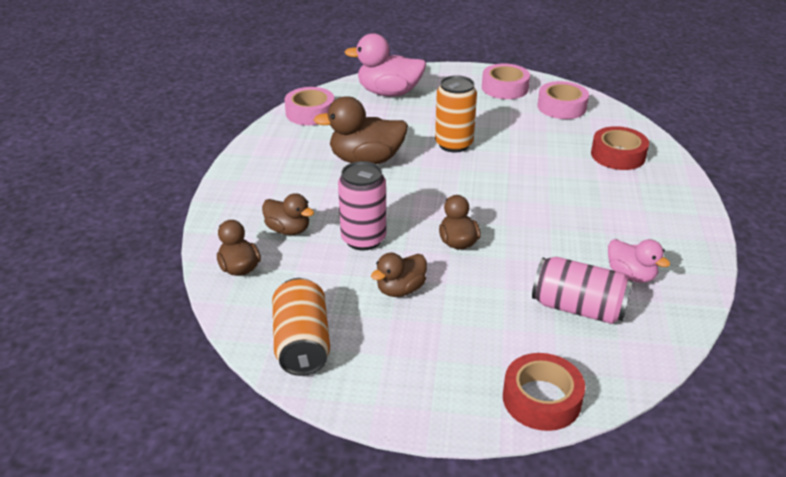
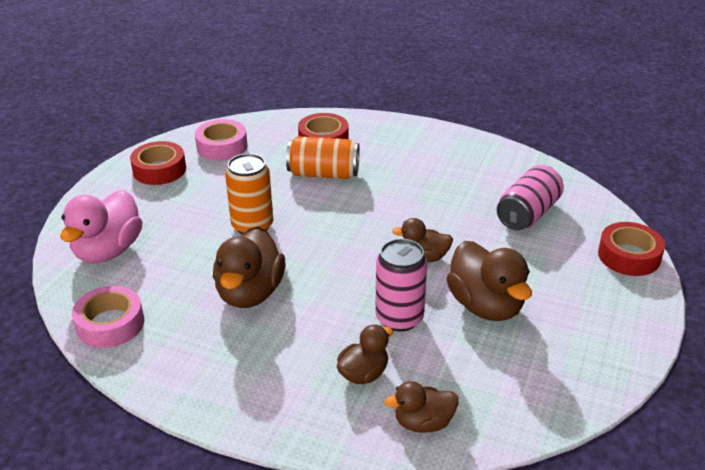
camera: 75 degrees left, 0 degrees up
orange can [272,278,330,376] -> orange can moved to [286,136,360,179]
brown duck [371,253,427,297] -> brown duck [446,241,532,321], size x1.70
pink tape [482,64,530,99] -> red tape [130,141,186,185]
pink duck [608,239,670,283] -> none

